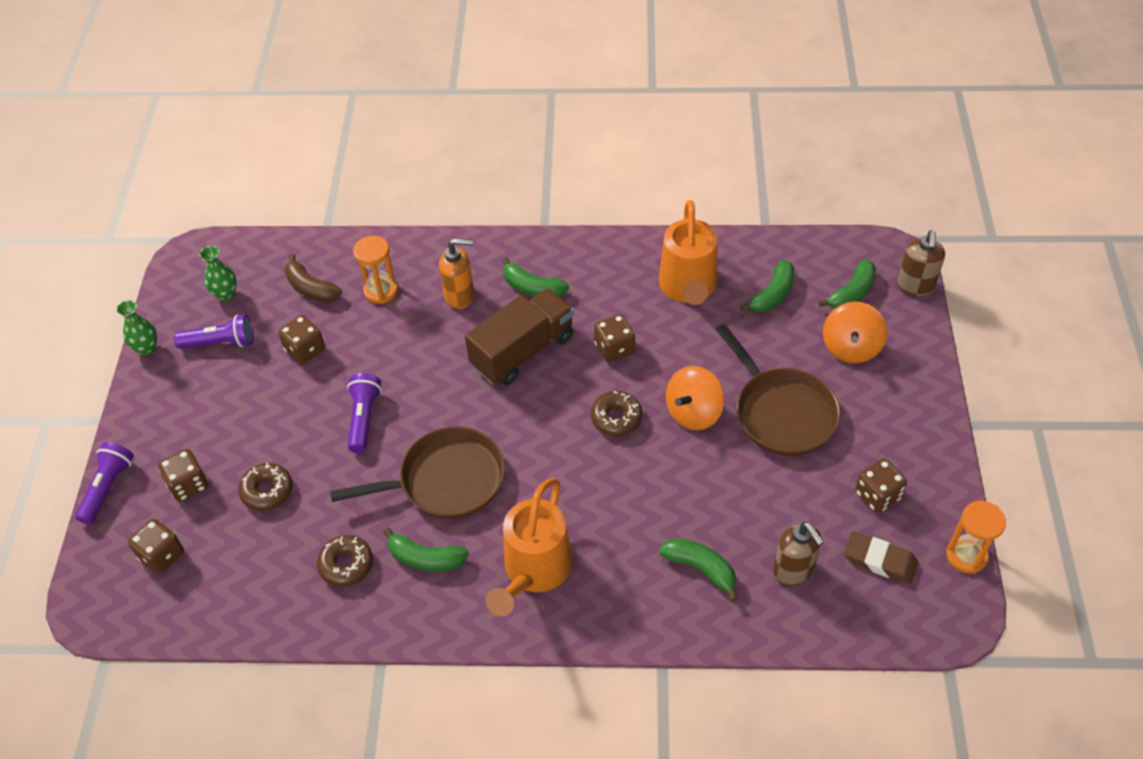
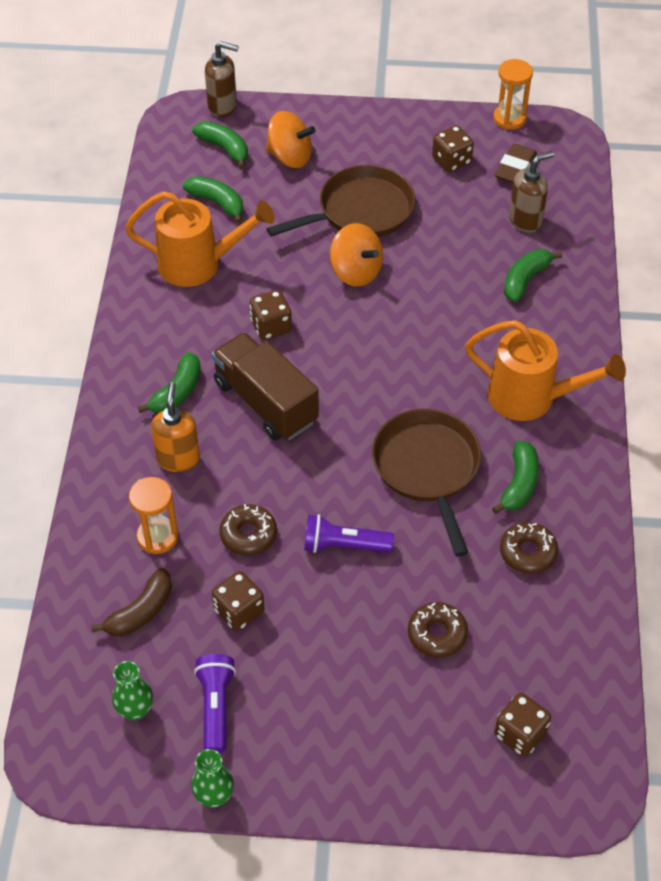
camera: 90 degrees left, 0 degrees up
purple flashlight [75,442,134,525] -> none
brown dice [158,449,208,502] -> none
brown donut [591,391,642,436] -> brown donut moved to [219,504,277,556]

